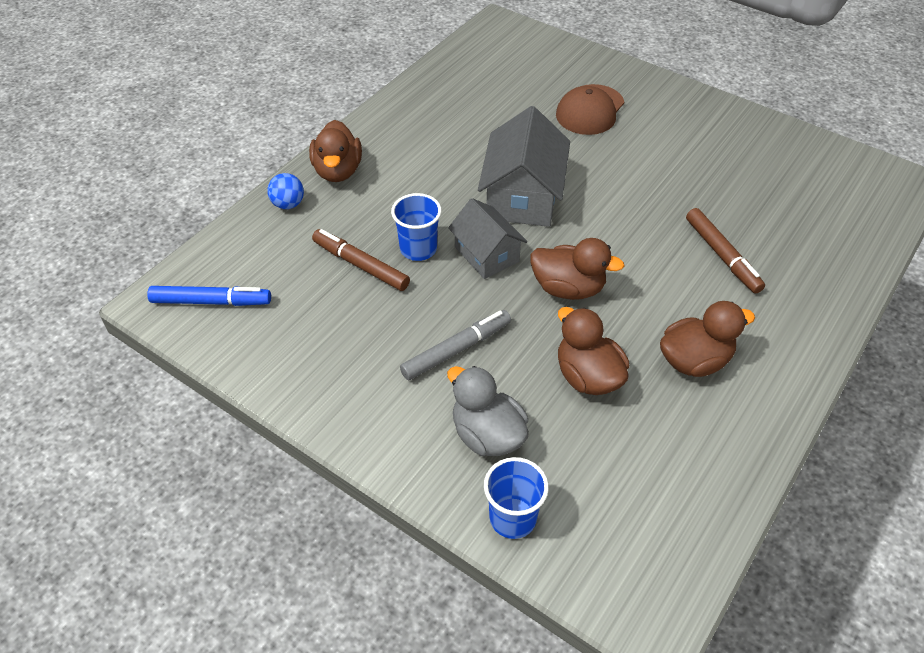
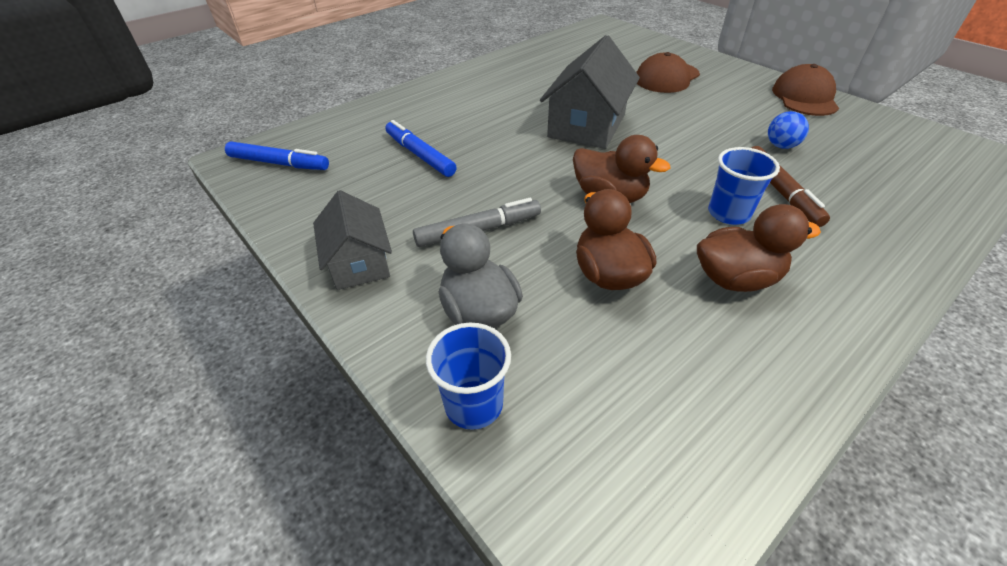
camera: 15 degrees right, 5 degrees down
blue ball [267,173,304,209] -> blue ball moved to [768,111,809,149]
brown duck [309,120,362,182] -> none
brown marker [312,229,410,291] -> blue marker [385,120,457,177]
blue cup [391,193,442,261] -> blue cup moved to [708,147,780,225]
grey house [448,198,527,279] -> grey house moved to [313,190,392,290]
none -> brown cap [772,64,839,116]

